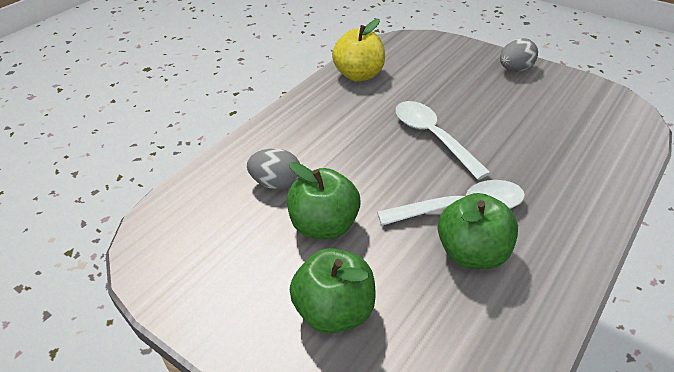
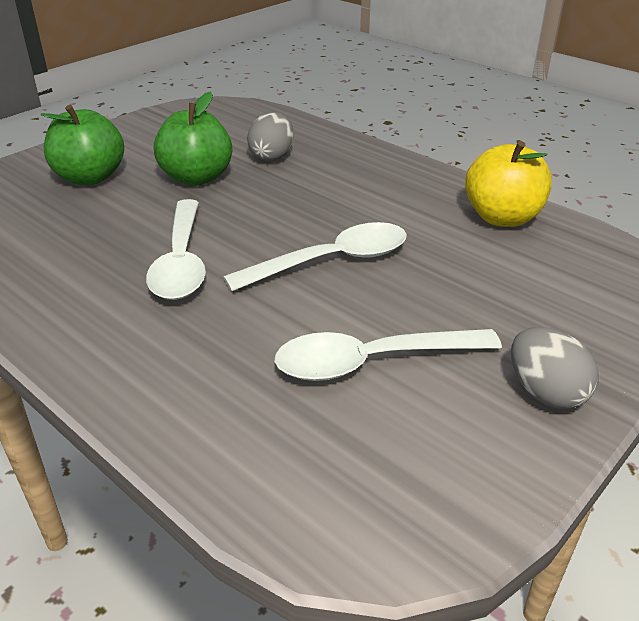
camera: 95 degrees right, 5 degrees down
green apple [438,193,518,269] -> none
none -> white spoon [275,329,502,381]

